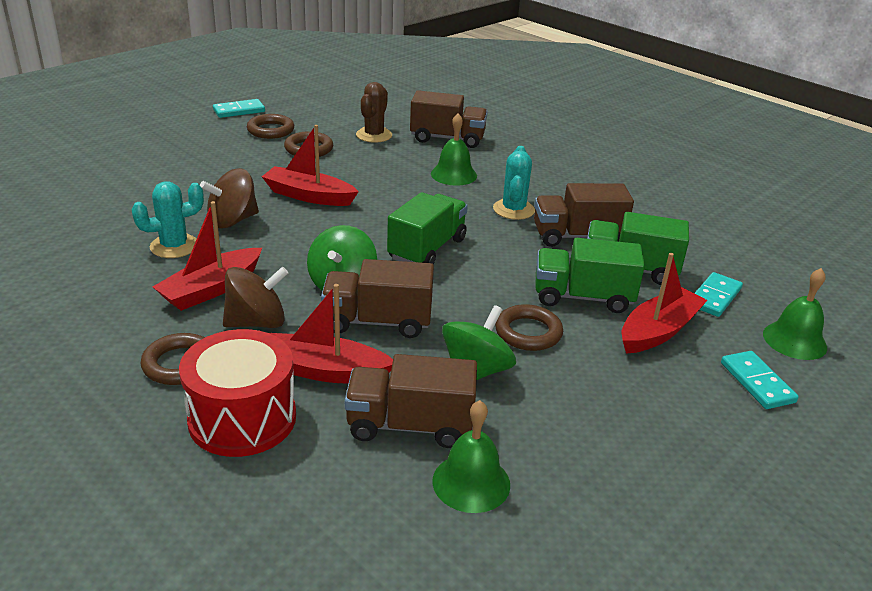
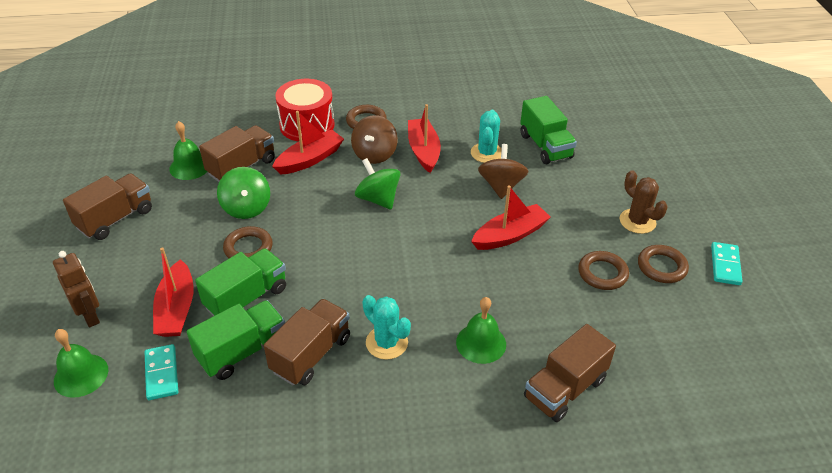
camera: 130 degrees right, 10 degrees up
brown truck [321,259,434,338] -> brown truck moved to [63,173,152,240]
brown cactus [356,82,392,143] -> brown cactus moved to [620,170,668,234]
green truck [387,192,468,264] -> green truck moved to [520,96,577,164]
turquoise domino [721,351,799,409] -> brown robot [53,251,100,328]

